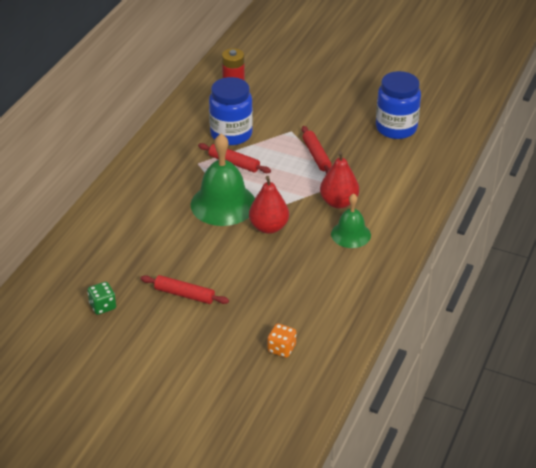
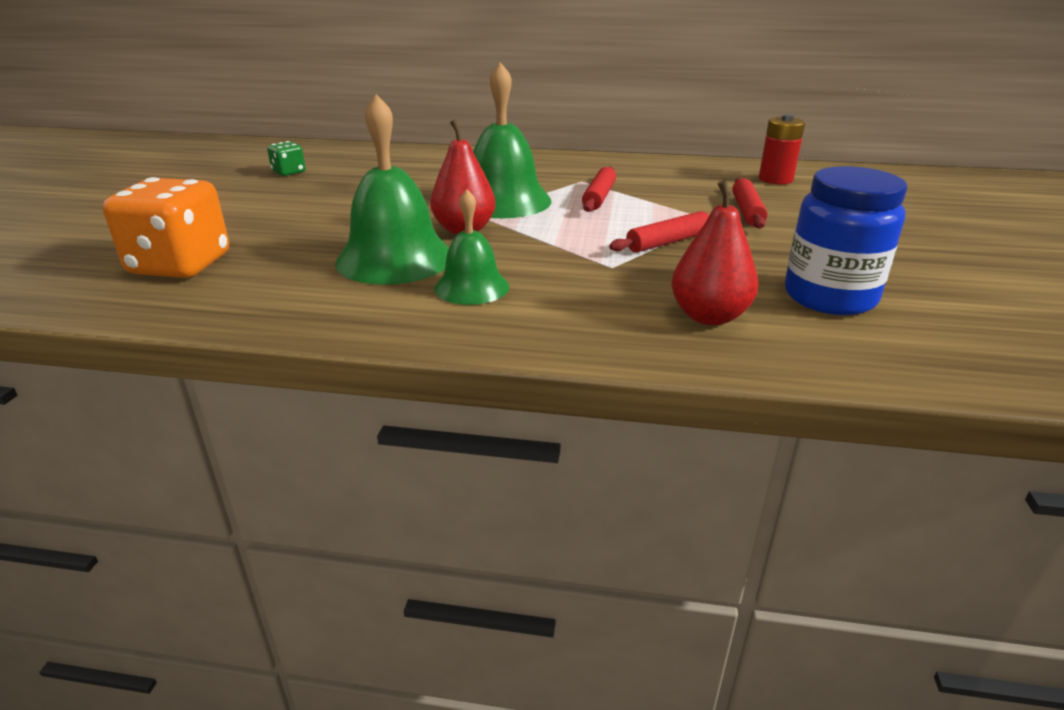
camera: 75 degrees right, 10 degrees down
red rolling pin [140,275,229,304] -> red rolling pin moved to [732,178,768,229]
blue jar [209,77,253,145] -> none
orange dice [268,323,296,358] -> orange dice [103,177,229,278], size x2.08
red pear [320,151,359,208] -> red pear moved to [671,180,758,325]
none -> green bell [335,94,449,285]

